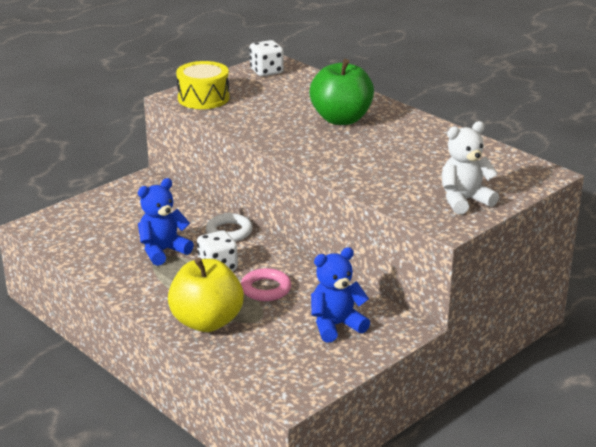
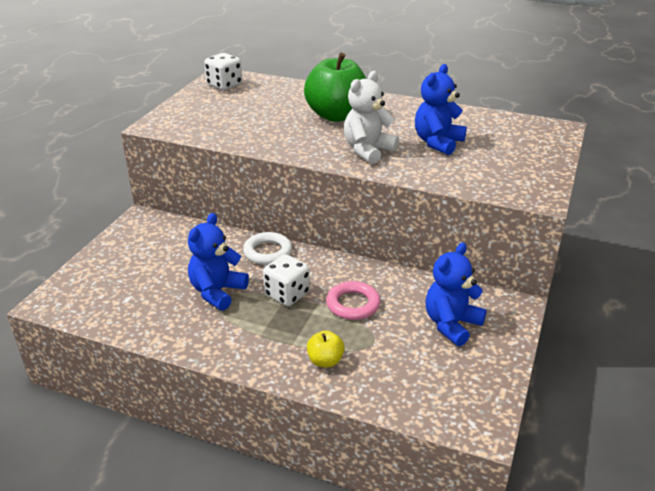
camera: 25 degrees left, 5 degrees up
yellow apple [168,258,244,332] -> yellow apple [307,331,345,367], size x0.45
yellow drum [176,61,229,109] -> none
white teddy bear [442,121,499,215] -> white teddy bear moved to [344,71,399,164]
none -> blue teddy bear [415,64,467,155]

